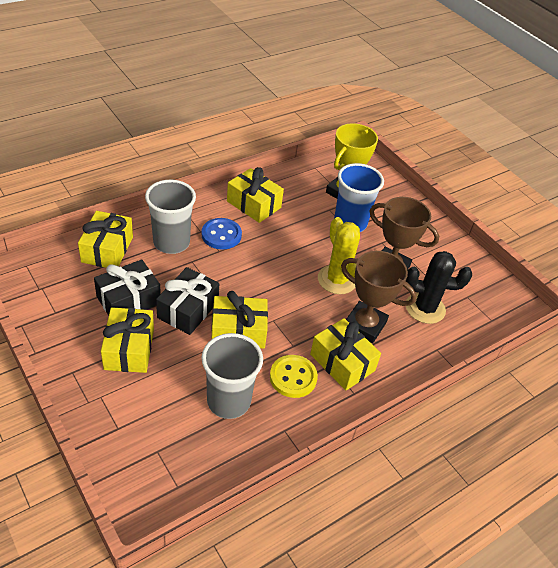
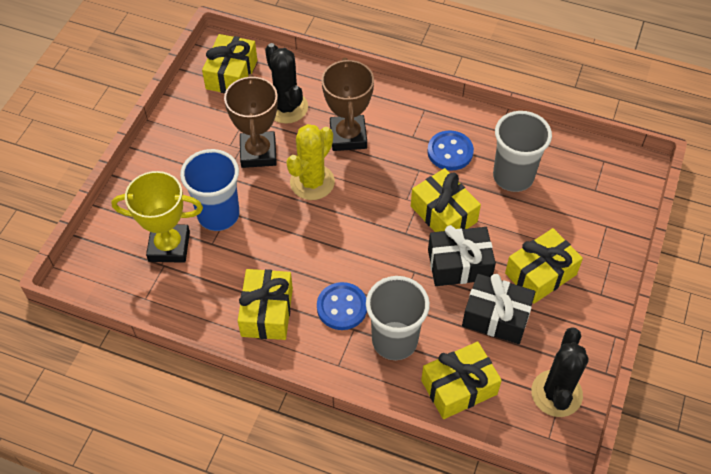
camera: 120 degrees left, 10 degrees up
yellow button [270,355,318,398] -> blue button [427,130,474,170]
yellow gift [310,318,381,390] -> yellow gift moved to [202,34,257,94]
none -> black cactus [531,327,589,417]

